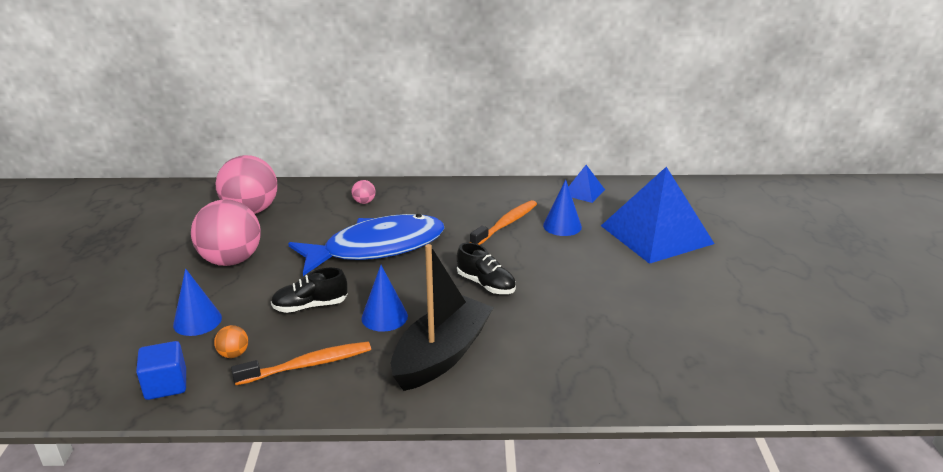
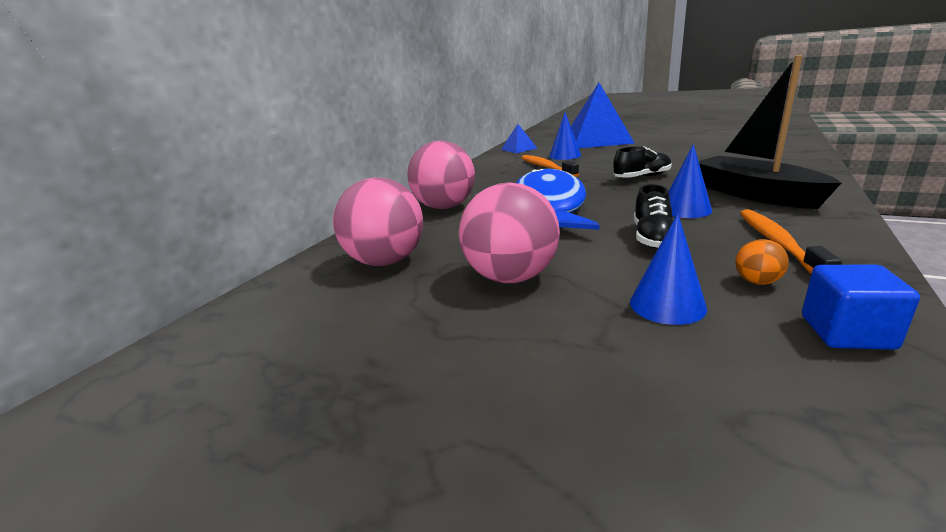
camera: 60 degrees left, 5 degrees down
pink ball [351,180,376,204] -> pink ball [407,140,475,209], size x2.41

